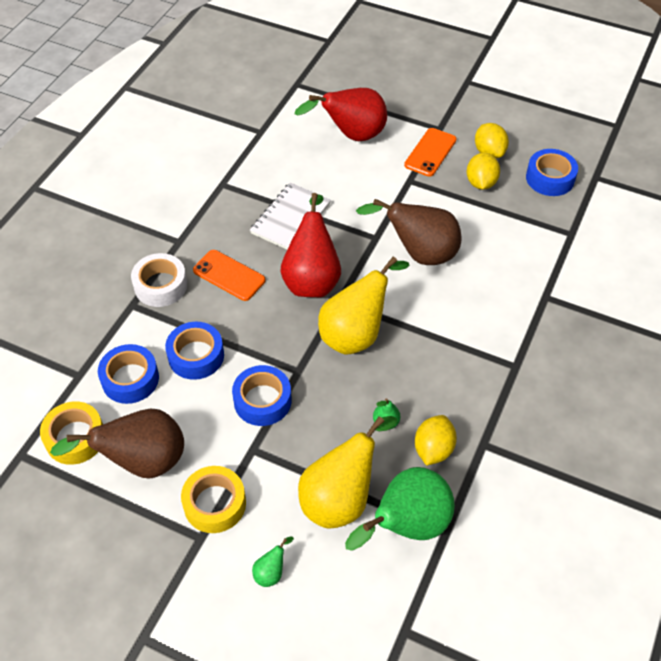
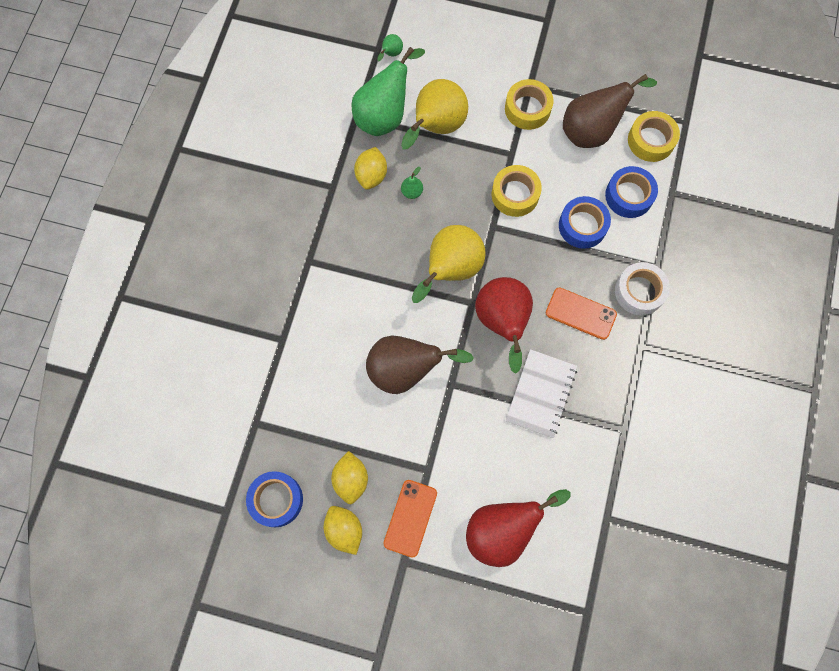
camera: 170 degrees right, 20 degrees up
blue tape [232,365,292,426] -> yellow tape [492,165,542,217]
green pear [252,536,294,587] -> green pear moved to [377,34,403,61]

